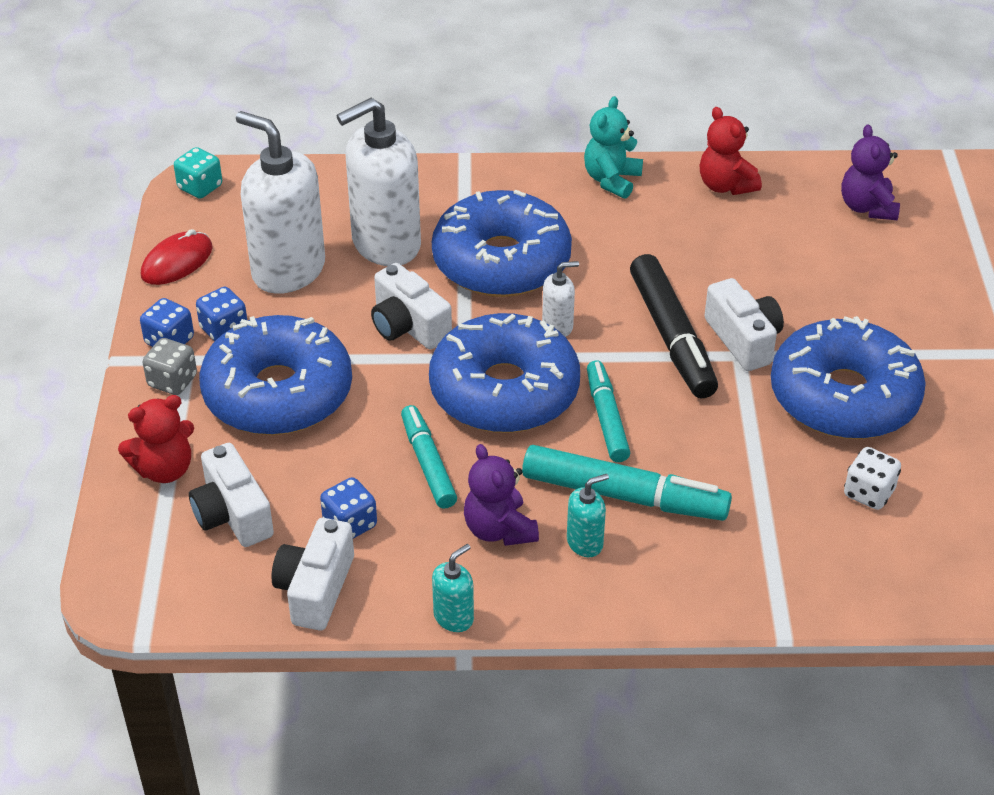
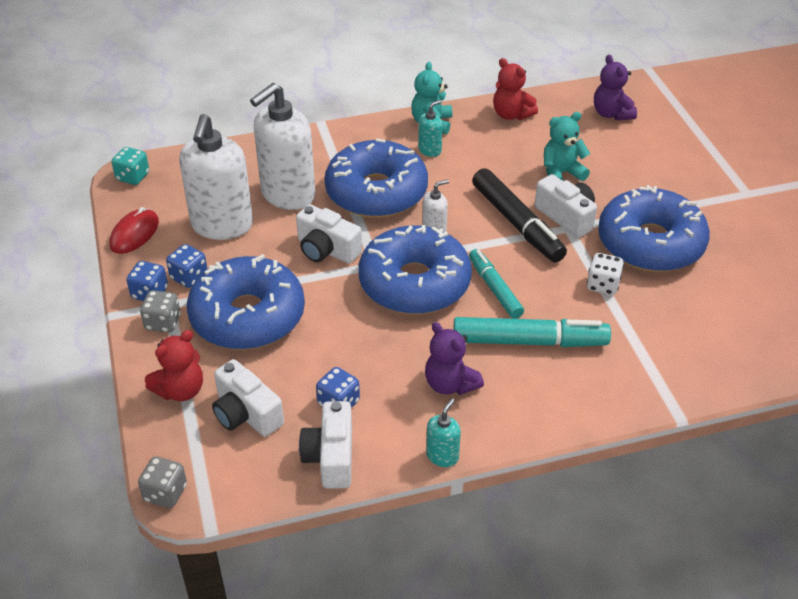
camera: 15 degrees left, 0 degrees up
white soap dispenser [236,111,325,294] -> white soap dispenser turned 105 degrees counterclockwise [179,114,253,240]
turquoise marker [401,405,457,509] -> none
turquoise soap dispenser [567,474,609,557] -> turquoise soap dispenser moved to [418,100,443,157]
white dice [844,447,901,510] -> white dice moved to [587,253,624,295]
none -> grey dice [138,457,187,508]
none -> turquoise teddy bear [544,112,590,181]

